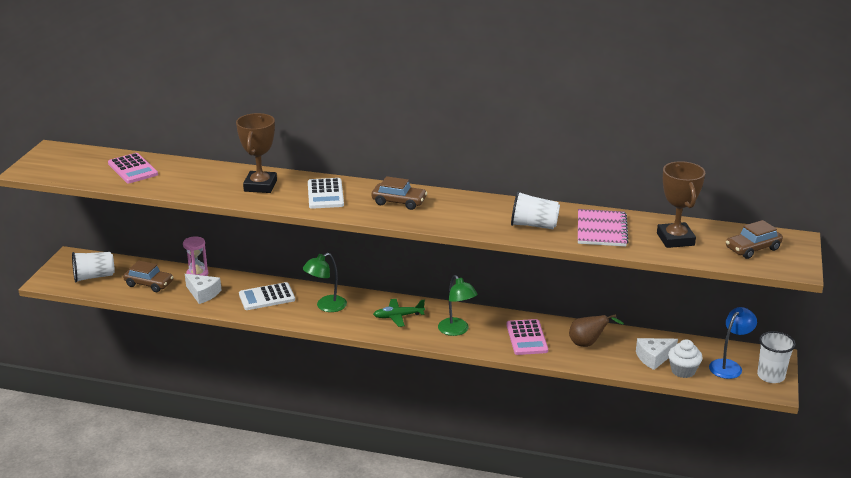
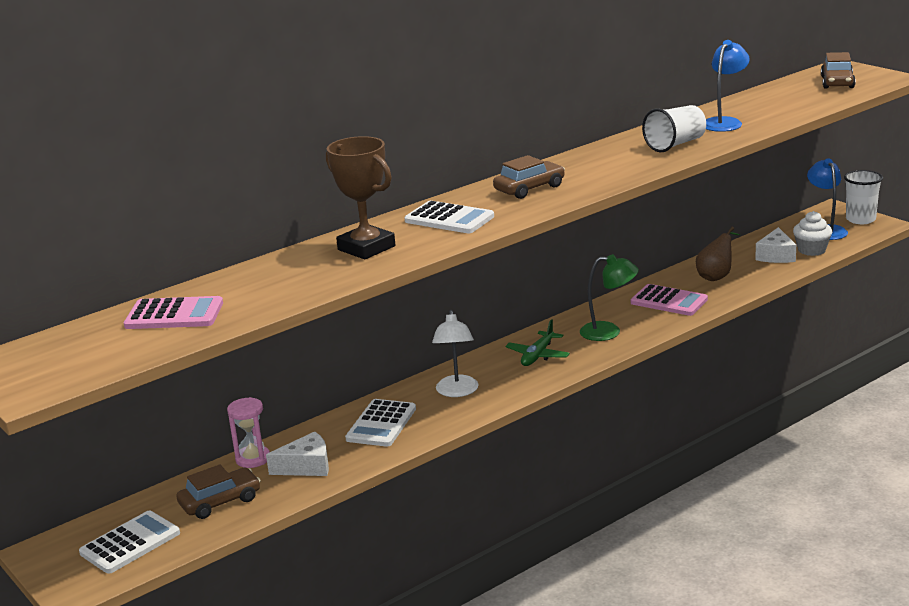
camera: 50 degrees left, 5 degrees down
white cup [72,252,115,283] -> white calculator [79,511,180,574]
green lamp [303,253,347,312] -> white lamp [432,310,479,397]
pink notebook [578,209,629,247] -> blue lamp [706,40,750,132]
brown trophy [657,161,705,248] -> none

